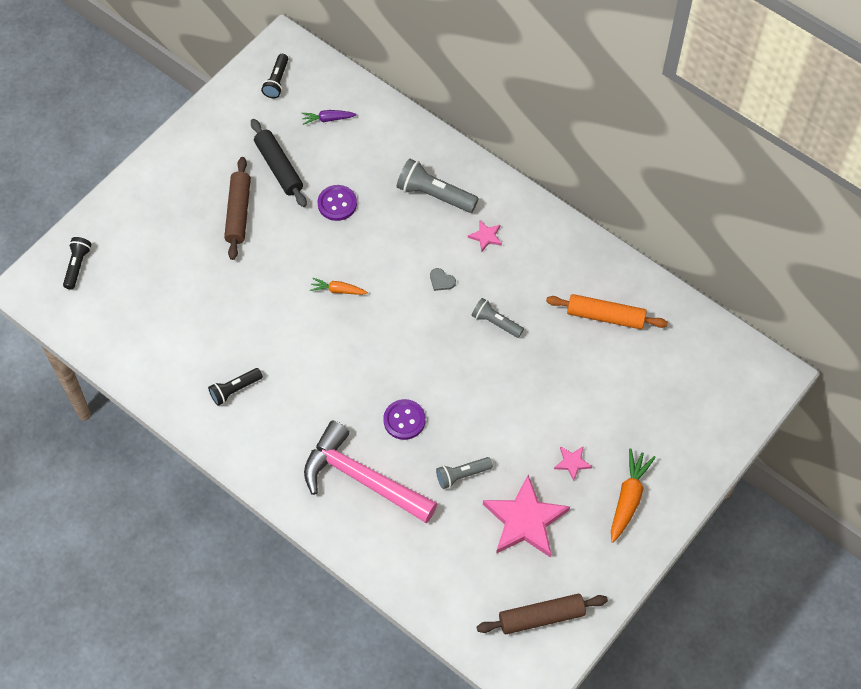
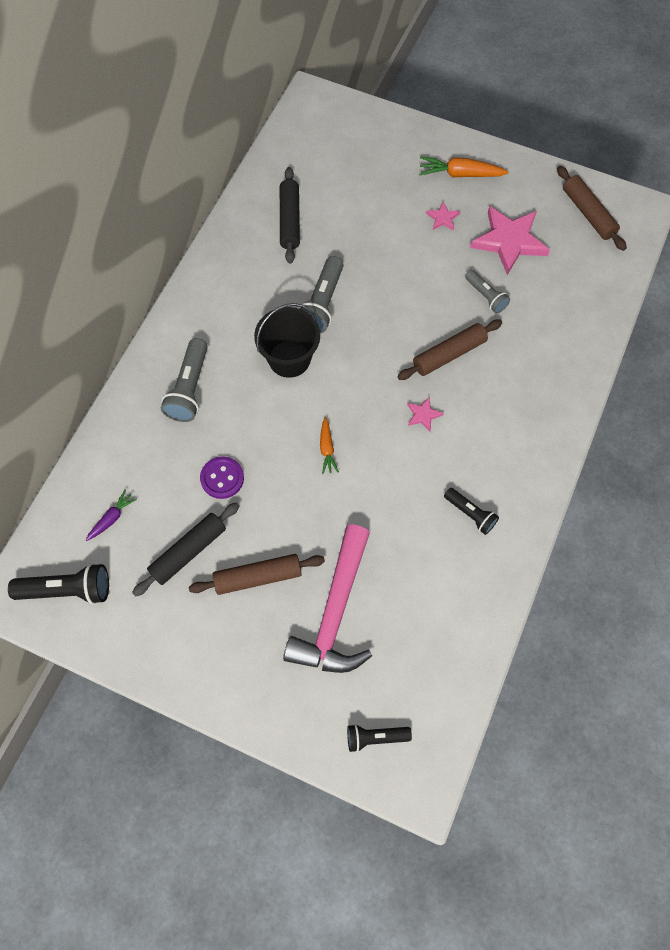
camera: 105 degrees left, 5 degrees up
black flashlight [261,54,288,98] -> black flashlight [8,563,109,605], size x1.59
purple carrot [302,110,357,125] -> purple carrot turned 120 degrees counterclockwise [86,490,137,541]
pink hammer [304,421,438,523] -> pink hammer moved to [283,524,372,673]
purple button [383,399,426,440] -> brown rolling pin [397,320,502,380]
grey heart [430,268,456,291] -> black bucket [254,303,320,378]
pink star [468,220,502,252] -> pink star moved to [407,397,444,432]
grey flashlight [472,298,524,338] -> grey flashlight [298,256,344,333], size x1.59
orange rolling pin [546,294,668,329] -> black rolling pin [280,167,300,264]

